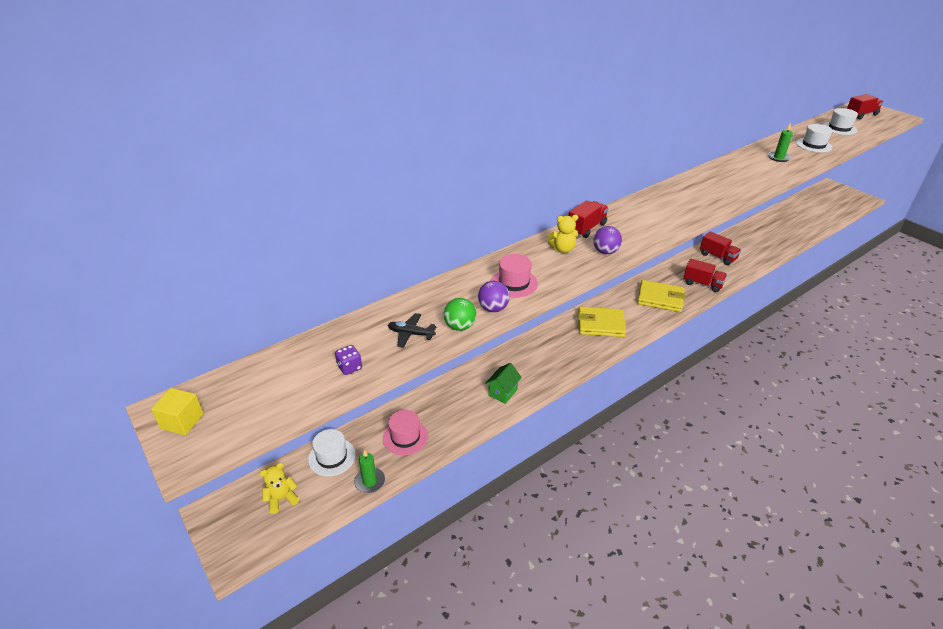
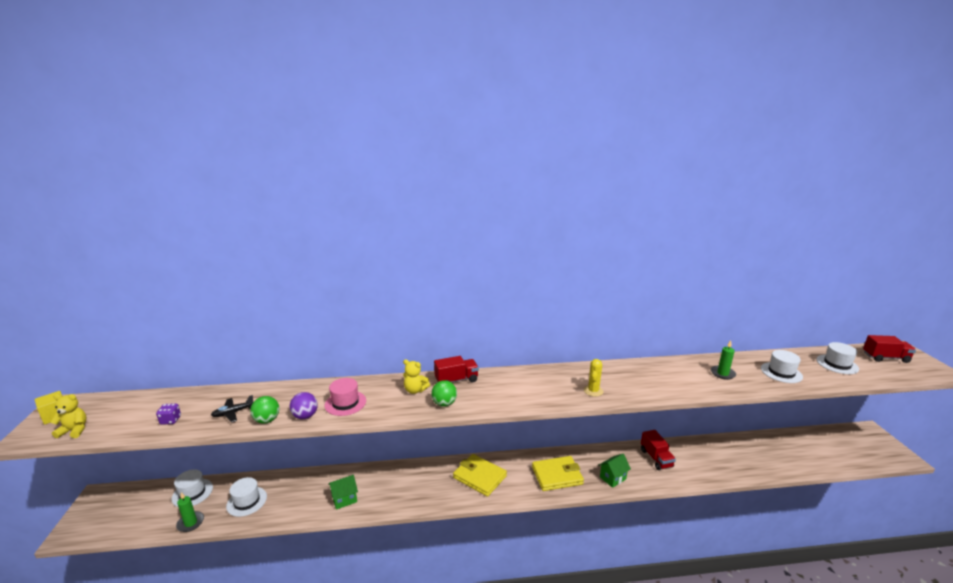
camera: 30 degrees right, 15 degrees down
yellow teddy bear [259,463,299,514] -> yellow teddy bear moved to [51,394,87,438]
pink hat [383,410,428,455] -> white hat [226,477,267,517]
black plane [388,313,437,348] -> black plane turned 75 degrees counterclockwise [211,395,253,422]
purple ball [593,226,622,254] -> green ball [431,380,457,407]
yellow wallet [637,280,686,312] -> yellow wallet turned 60 degrees counterclockwise [532,456,584,491]
red truck [684,259,727,292] -> green house [599,454,631,488]
none -> yellow cactus [584,359,603,397]

